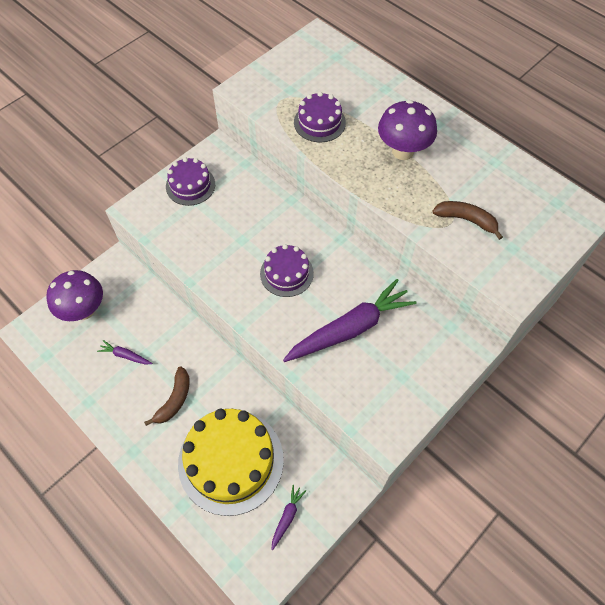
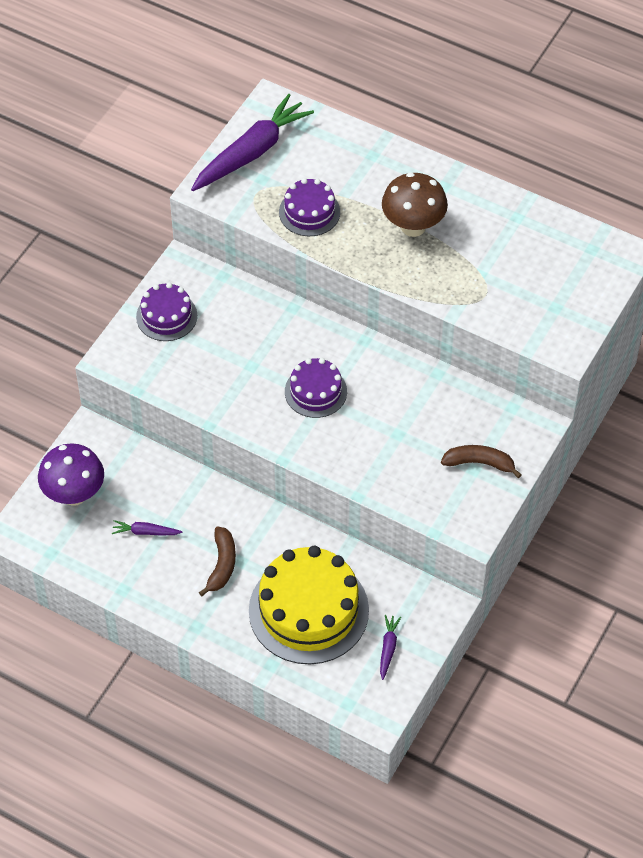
camera: 15 degrees left, 5 degrees down
purple carrot [283,279,417,362] -> purple carrot moved to [191,94,314,191]
purple mushroom [378,100,437,160] -> brown mushroom [382,172,448,237]
brown banana [432,201,503,240] -> brown banana moved to [441,445,522,478]

